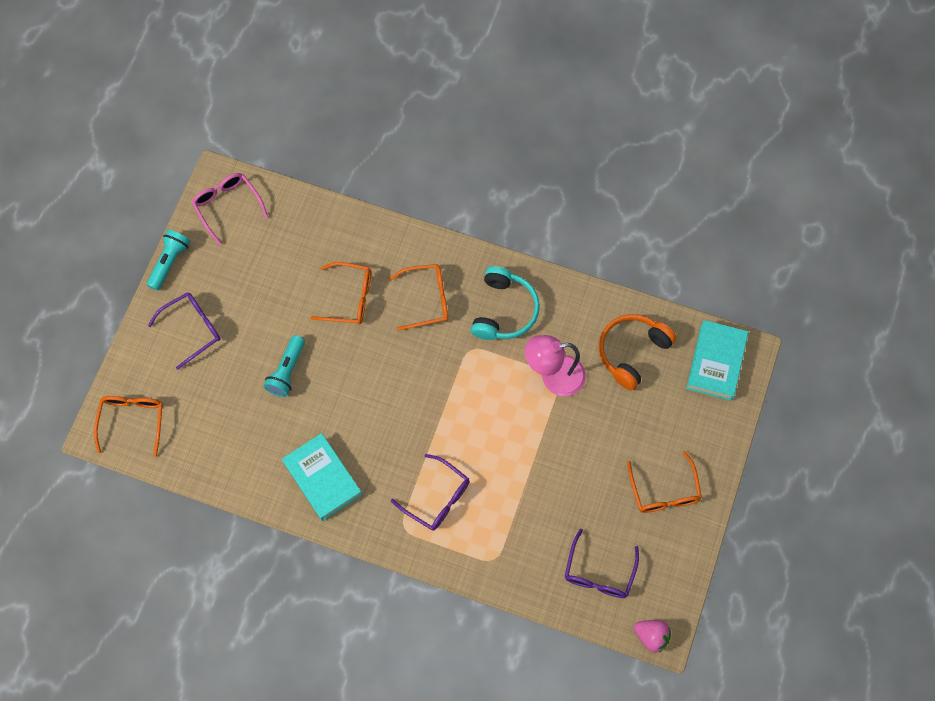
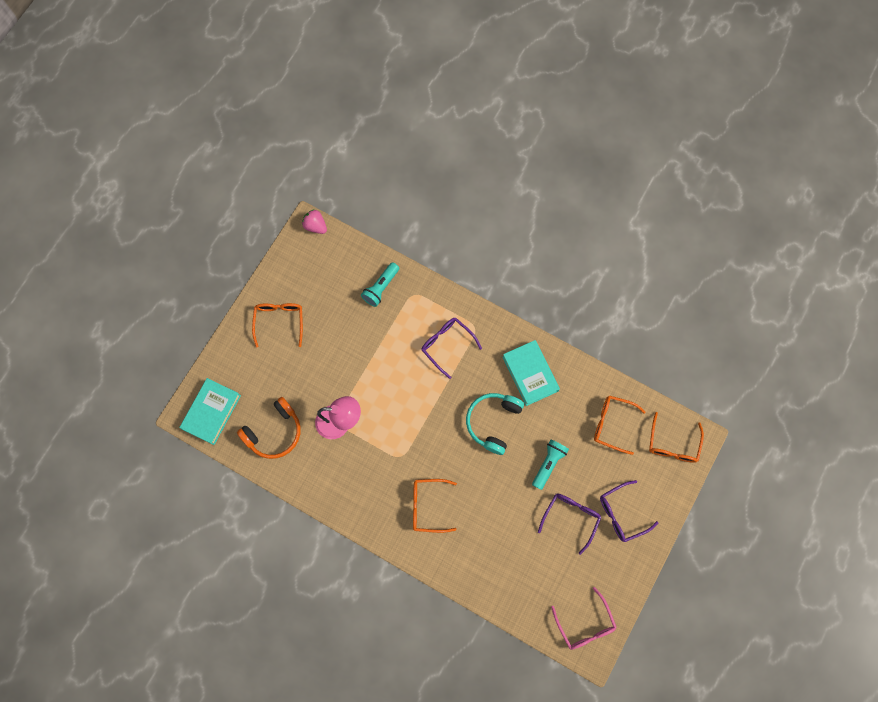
camera: 170 degrees left, 5 degrees up
turquoise flashlight [147,230,190,291] -> turquoise flashlight moved to [361,262,399,307]
orange glasses [311,262,371,324] -> orange glasses moved to [594,395,645,455]
turquoise headphones [471,266,540,340] -> turquoise headphones moved to [466,393,524,455]
purple glasses [564,529,639,598] -> purple glasses moved to [538,493,601,555]

